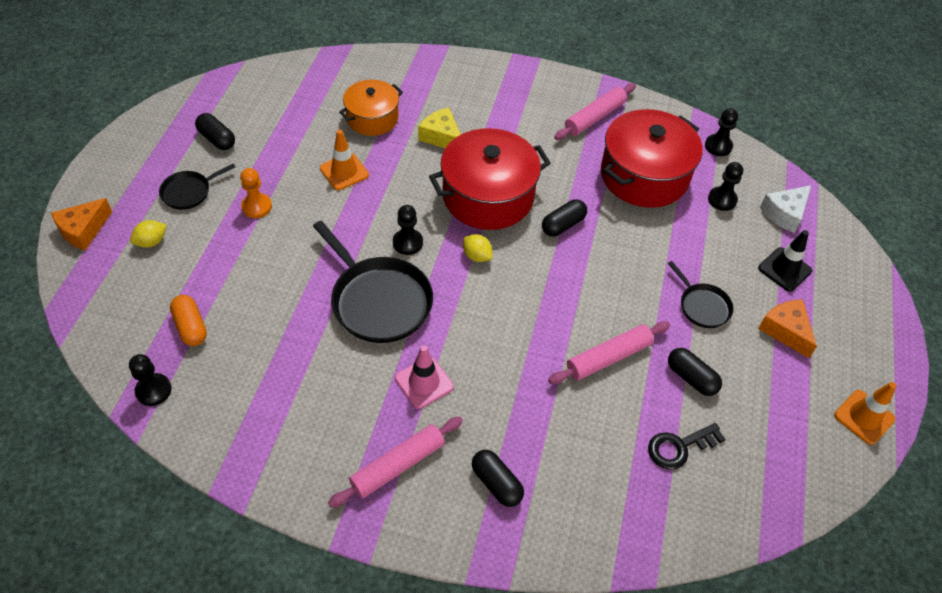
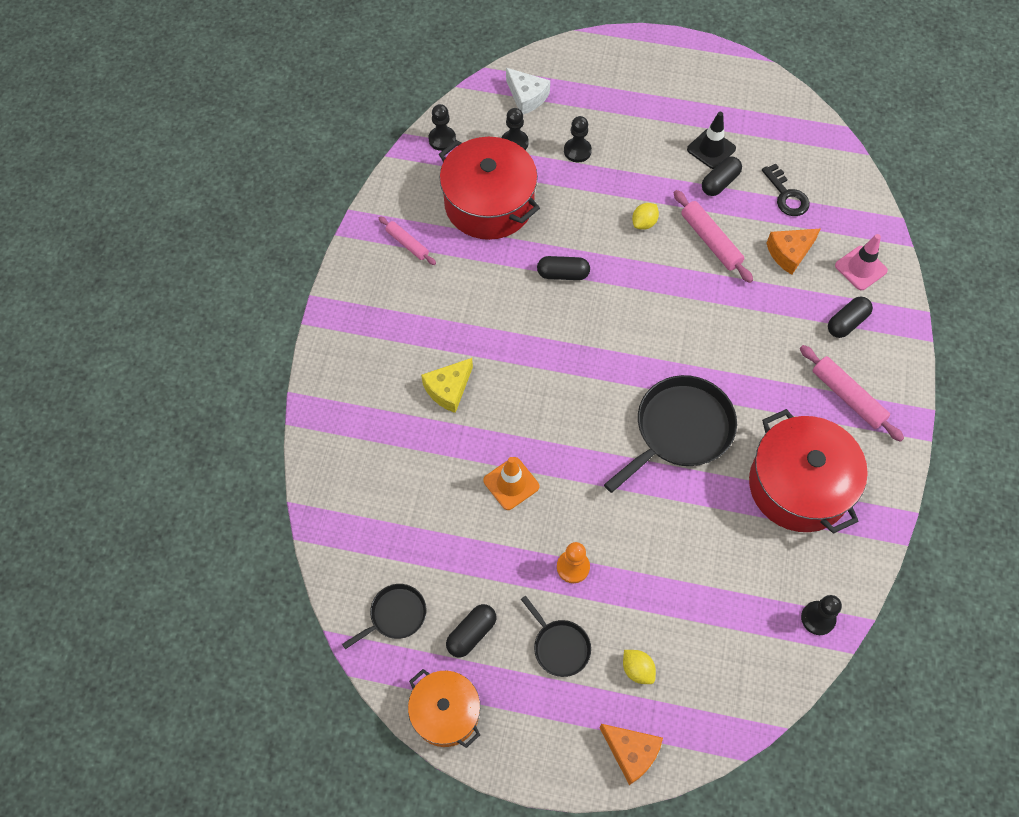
camera: 90 degrees left, 10 degrees up
orange capsule [170,295,207,346] -> none
orange pot [339,80,403,136] -> orange pot moved to [408,669,480,748]
black pawn [393,205,423,255] -> black pawn moved to [564,116,592,163]
pink traffic cone [395,345,454,409] -> pink traffic cone moved to [835,234,888,290]
red pot [429,128,551,230] -> red pot moved to [749,409,868,534]
yellow lemon [463,234,492,262] -> yellow lemon moved to [632,203,659,230]
black capsule [542,199,587,237] -> black capsule turned 45 degrees counterclockwise [537,256,590,280]
pink rolling pin [554,83,636,140] -> pink rolling pin [379,216,436,265], size x0.63
black pan [668,261,734,328] -> black pan moved to [342,584,427,649]
black traffic cone [758,230,812,291] -> black traffic cone moved to [687,112,736,169]
orange cheese [758,299,817,358] -> orange cheese moved to [766,228,821,275]
orange traffic cone [834,382,896,445] -> none

